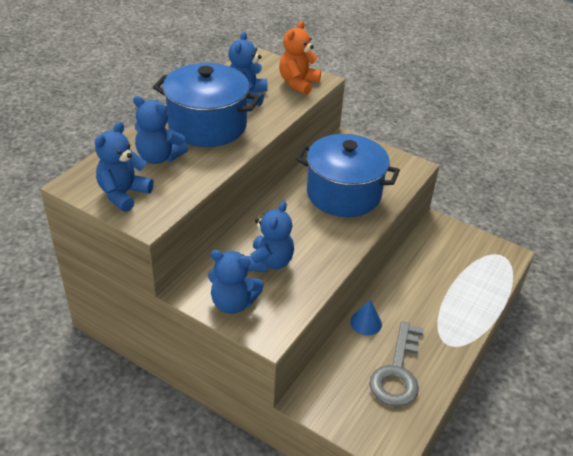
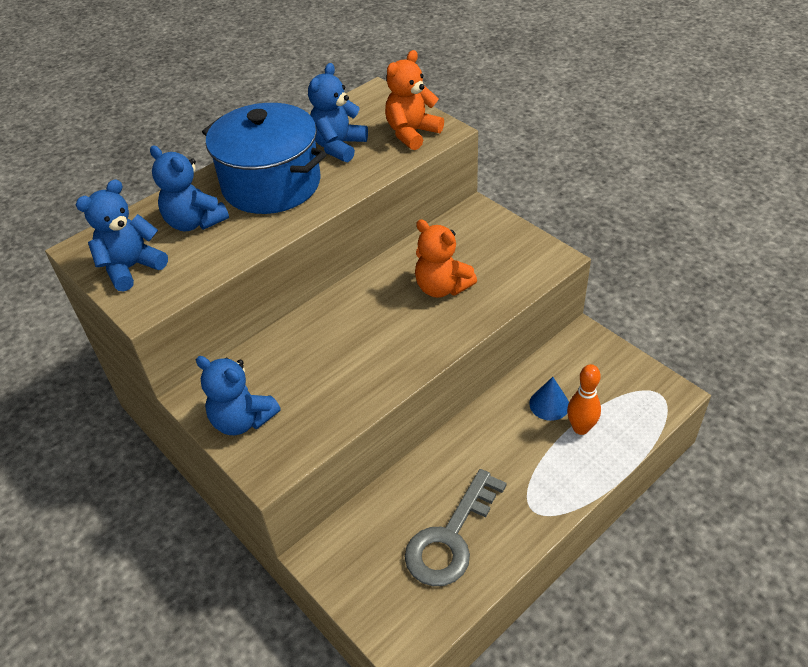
camera: 20 degrees right, 5 degrees up
blue teddy bear [247,201,294,272] -> none
blue pot [296,134,400,217] -> orange teddy bear [415,219,477,298]
blue cone [350,300,382,335] -> blue cone moved to [529,377,569,421]
none -> orange bowling pin [567,364,601,435]

